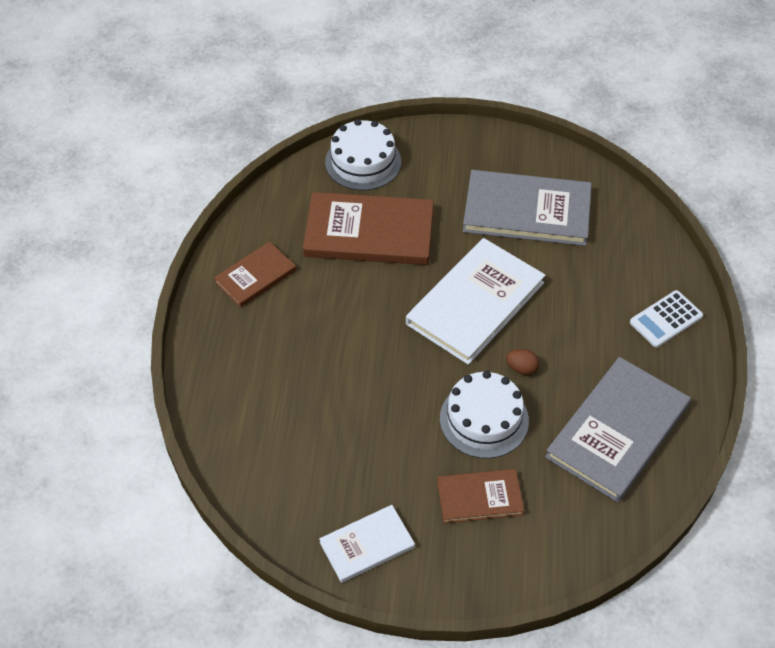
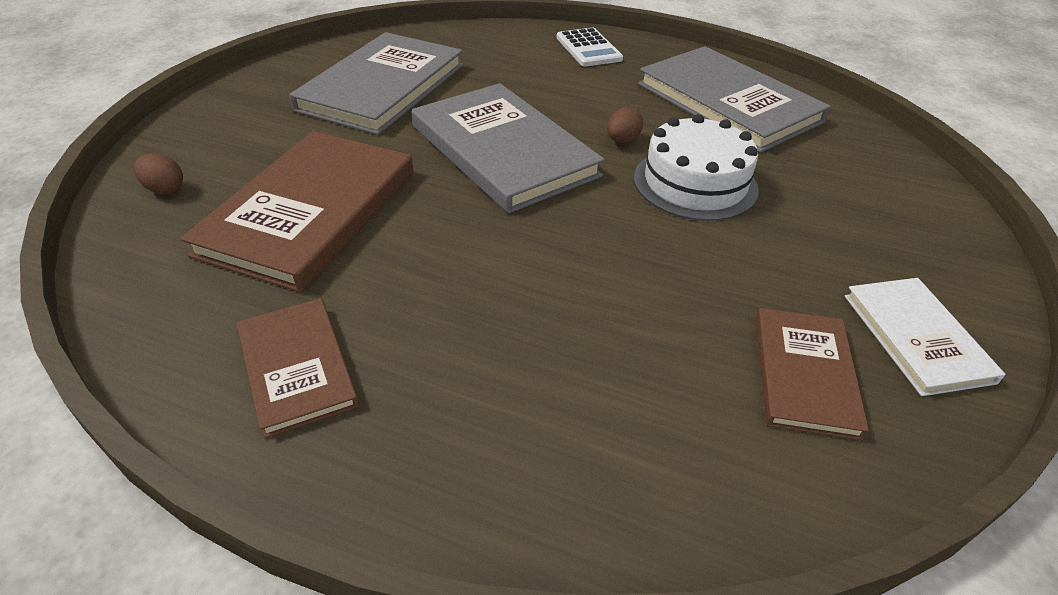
camera: 75 degrees left, 10 degrees down
white cake [325,119,401,190] -> brown egg [134,154,183,194]
white book [406,238,545,365] -> grey book [412,83,605,213]
brown book [437,469,524,524] -> brown book moved to [756,308,869,440]

